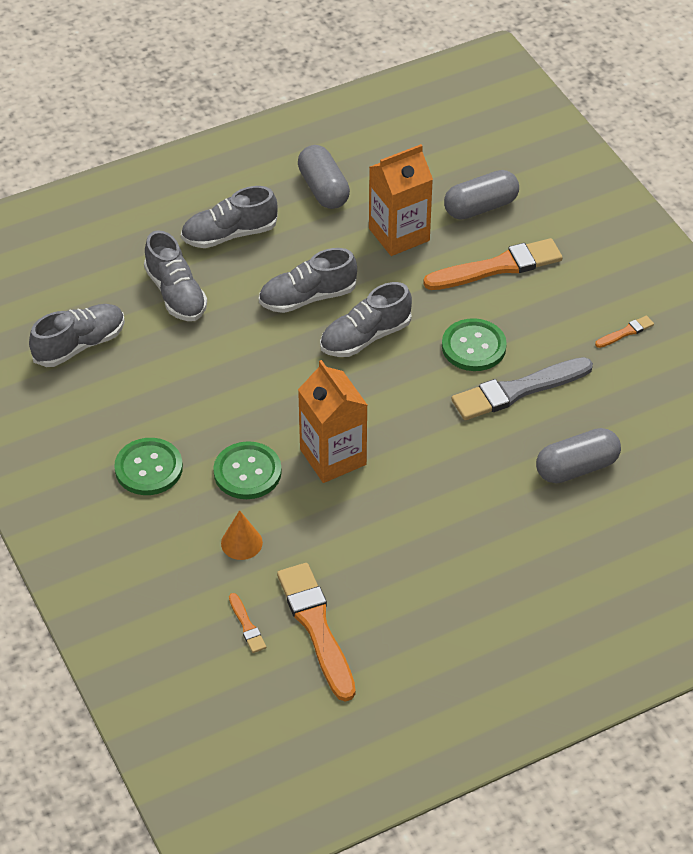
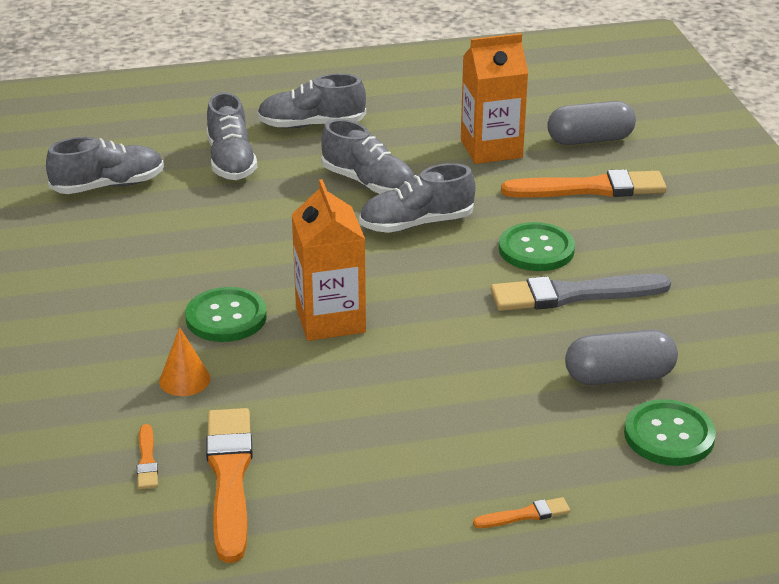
camera: 15 degrees right, 15 degrees down
green button [114,438,183,495] -> green button moved to [624,399,716,466]
grey shoe [259,248,357,313] -> grey shoe turned 135 degrees counterclockwise [321,119,414,194]
grey capsule [298,145,350,209] -> none
orange brush [595,316,654,348] -> orange brush moved to [473,497,570,528]

